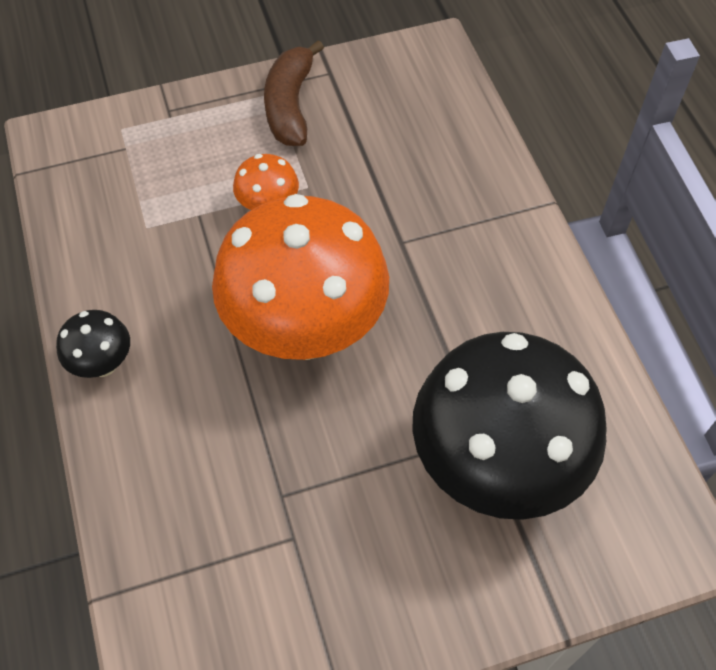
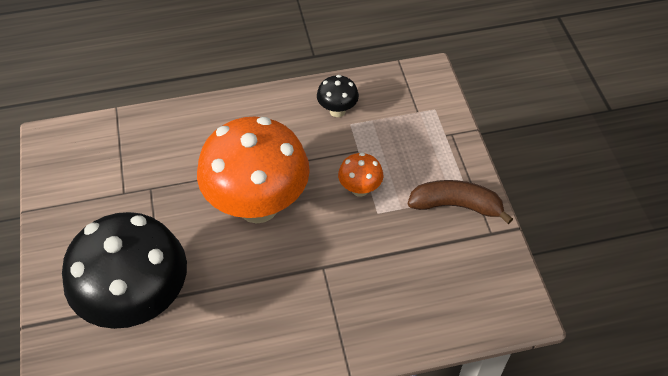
camera: 95 degrees right, 5 degrees down
black mushroom [56,310,130,378] -> black mushroom moved to [317,75,359,117]

